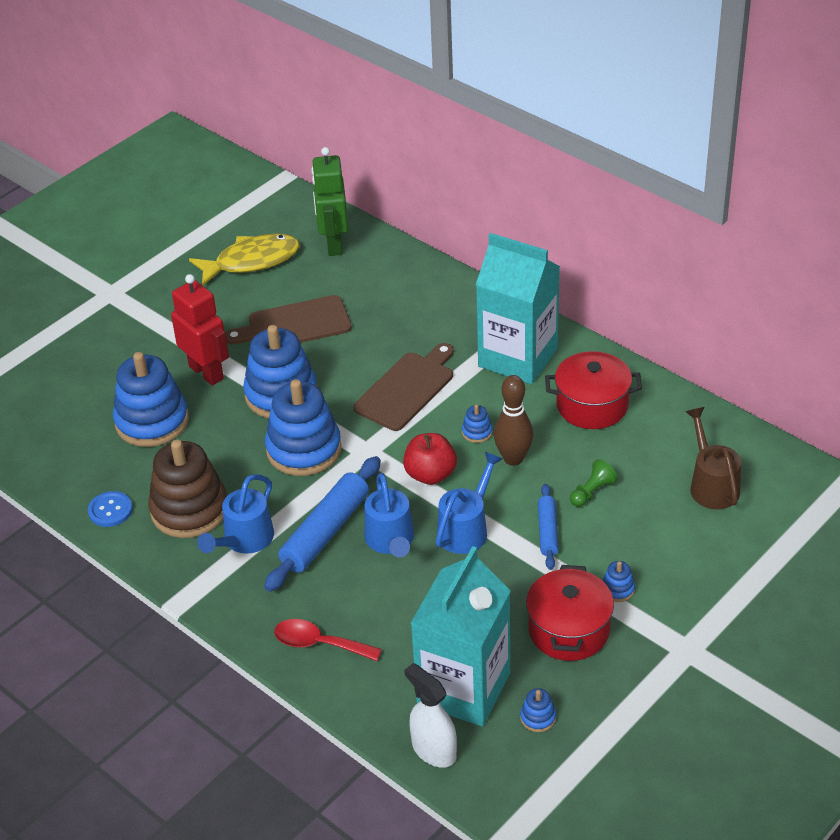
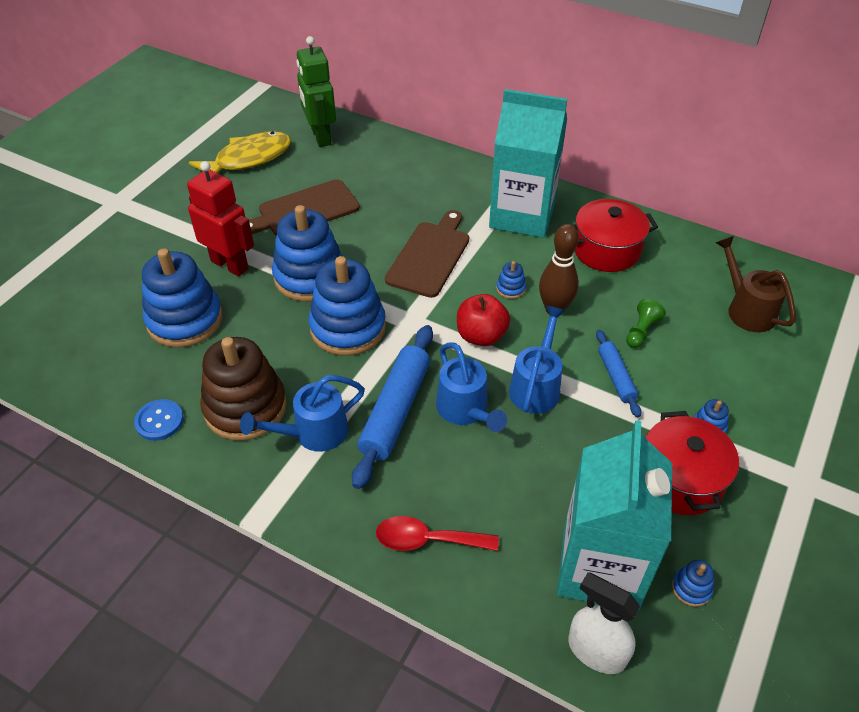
camera: 15 degrees left, 5 degrees up
blue watering can [197,474,274,554] -> blue watering can turned 45 degrees clockwise [240,375,365,452]

